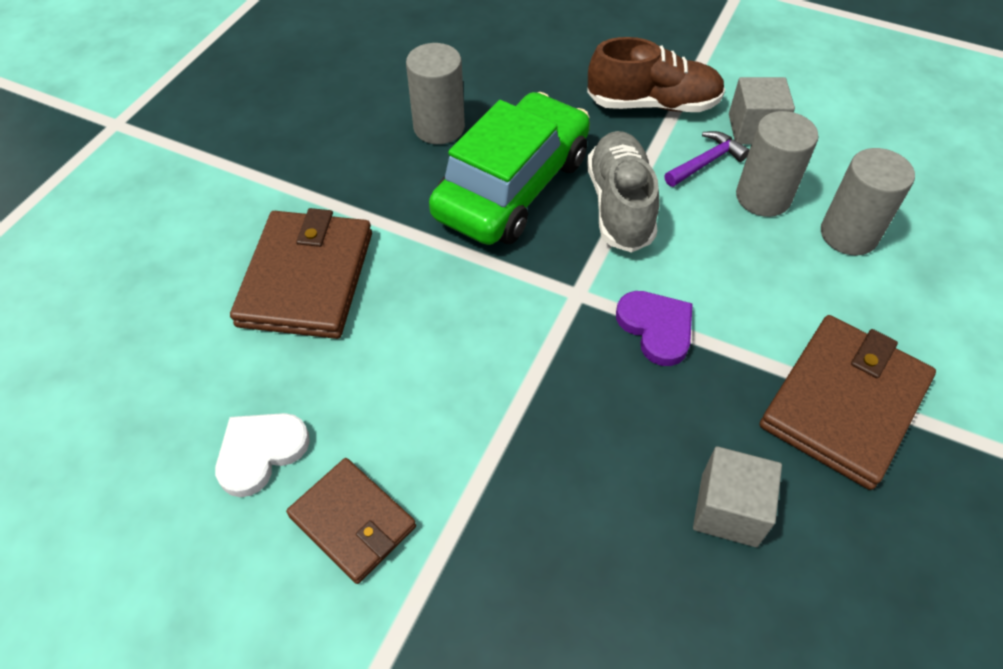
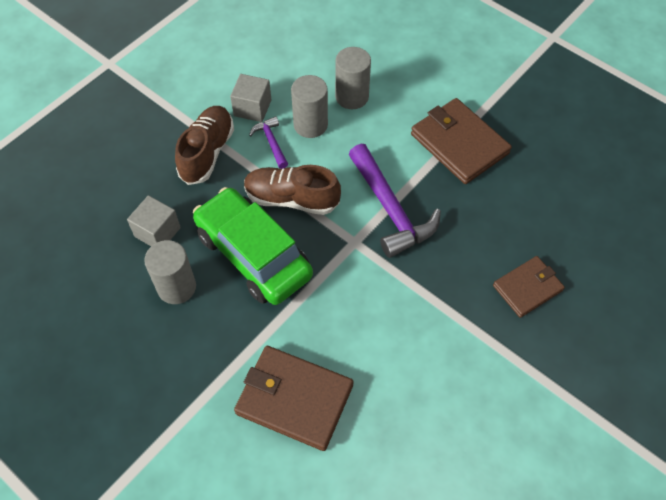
camera: 75 degrees left, 5 degrees up
white heart [215,413,310,497] -> none
brown wallet [286,458,416,584] -> brown wallet moved to [493,256,565,318]
grey shoe [587,131,660,253] -> brown shoe [244,165,341,215]
purple heart [616,291,693,366] -> purple hammer [349,144,441,258]
grey cube [693,446,782,547] -> grey cube moved to [127,195,181,246]

